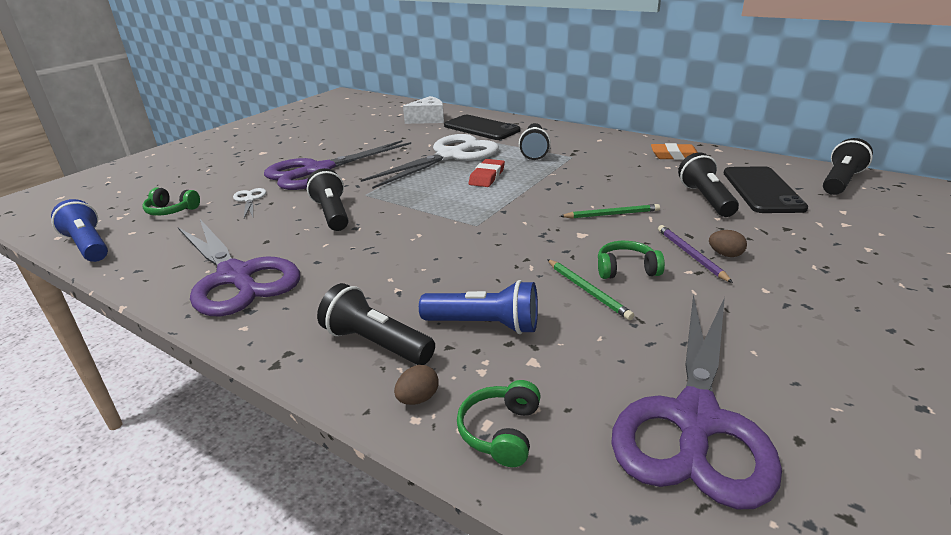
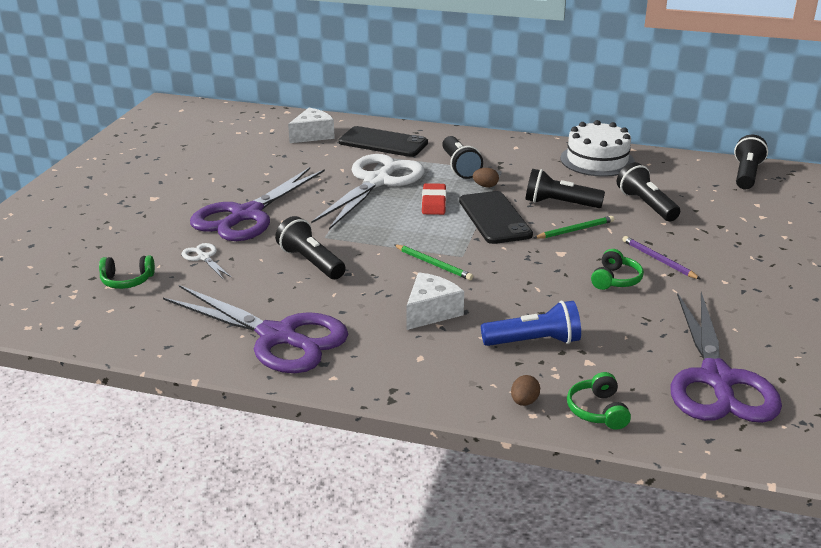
camera: 20 degrees left, 0 degrees up
blue flashlight [51,199,108,262] -> none
black flashlight [317,283,435,365] -> black flashlight moved to [525,169,605,208]
green pencil [547,259,634,320] -> green pencil moved to [394,245,473,280]
green headphones [598,241,665,279] -> green headphones turned 135 degrees clockwise [591,249,644,290]
orange eraser [651,143,698,160] -> white cake [560,120,635,177]
brown egg [709,230,747,257] -> brown egg moved to [473,168,499,188]
black phone [724,166,808,213] -> black phone moved to [459,191,533,244]
none -> white cheese [406,272,464,330]

